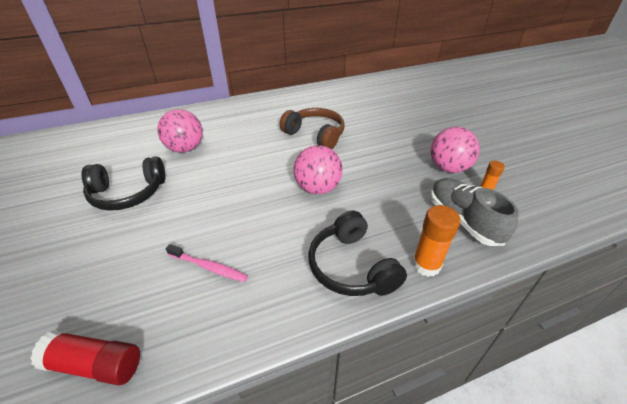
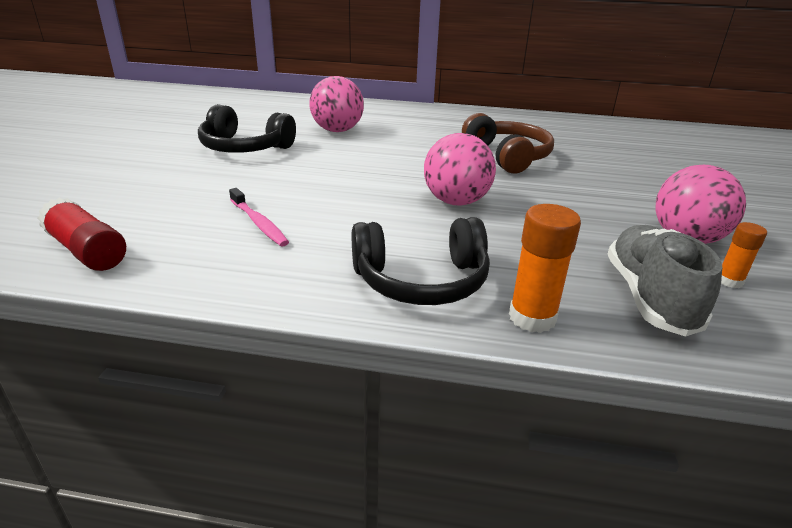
camera: 30 degrees right, 10 degrees down
black headphones [308,211,407,296] -> black headphones turned 105 degrees counterclockwise [352,217,490,305]

